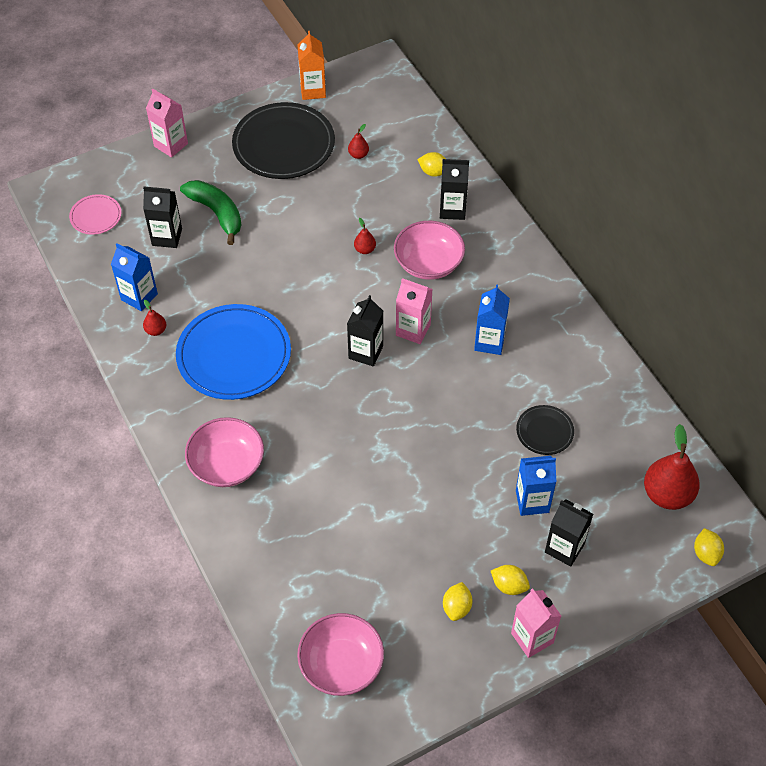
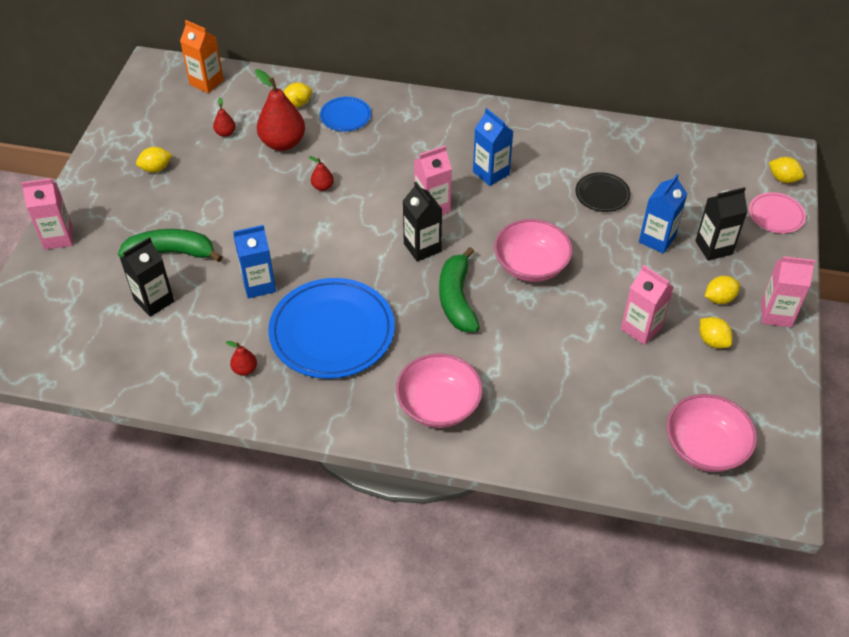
camera: 50 degrees left, 5 degrees down
pink plate [69,194,121,235] -> pink plate moved to [749,192,806,233]
blue carton [111,243,158,311] -> blue carton moved to [233,225,276,298]
black plate [232,102,335,179] -> yellow lemon [136,147,172,172]
orange carton [297,31,326,100] -> orange carton moved to [180,20,224,93]
pink bowl [394,221,465,280] -> pink bowl moved to [494,219,573,282]
black carton [440,159,469,220] -> blue plate [320,97,371,131]
red pear [644,424,700,510] -> red pear moved to [255,69,305,151]
none -> green banana [439,247,480,332]
none -> pink carton [621,265,674,345]

